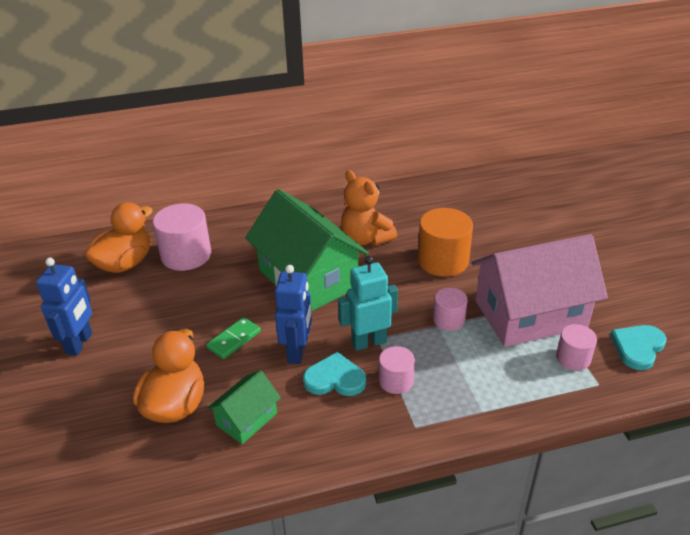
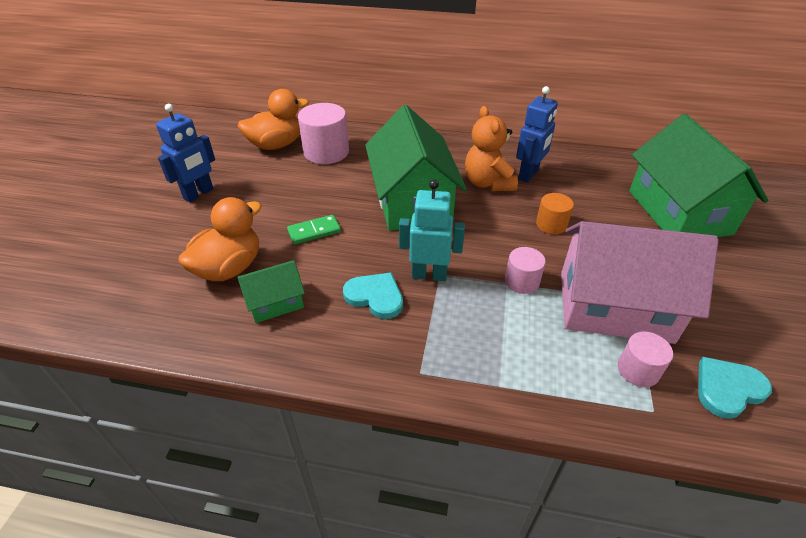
camera: 25 degrees right, 5 degrees up
blue robot [275,265,312,364] -> blue robot moved to [516,86,558,183]
pink cylinder [379,346,415,394] -> none
orange cylinder [418,208,473,277] -> orange cylinder [536,193,574,234], size x0.57
none -> green house [629,114,768,237]

